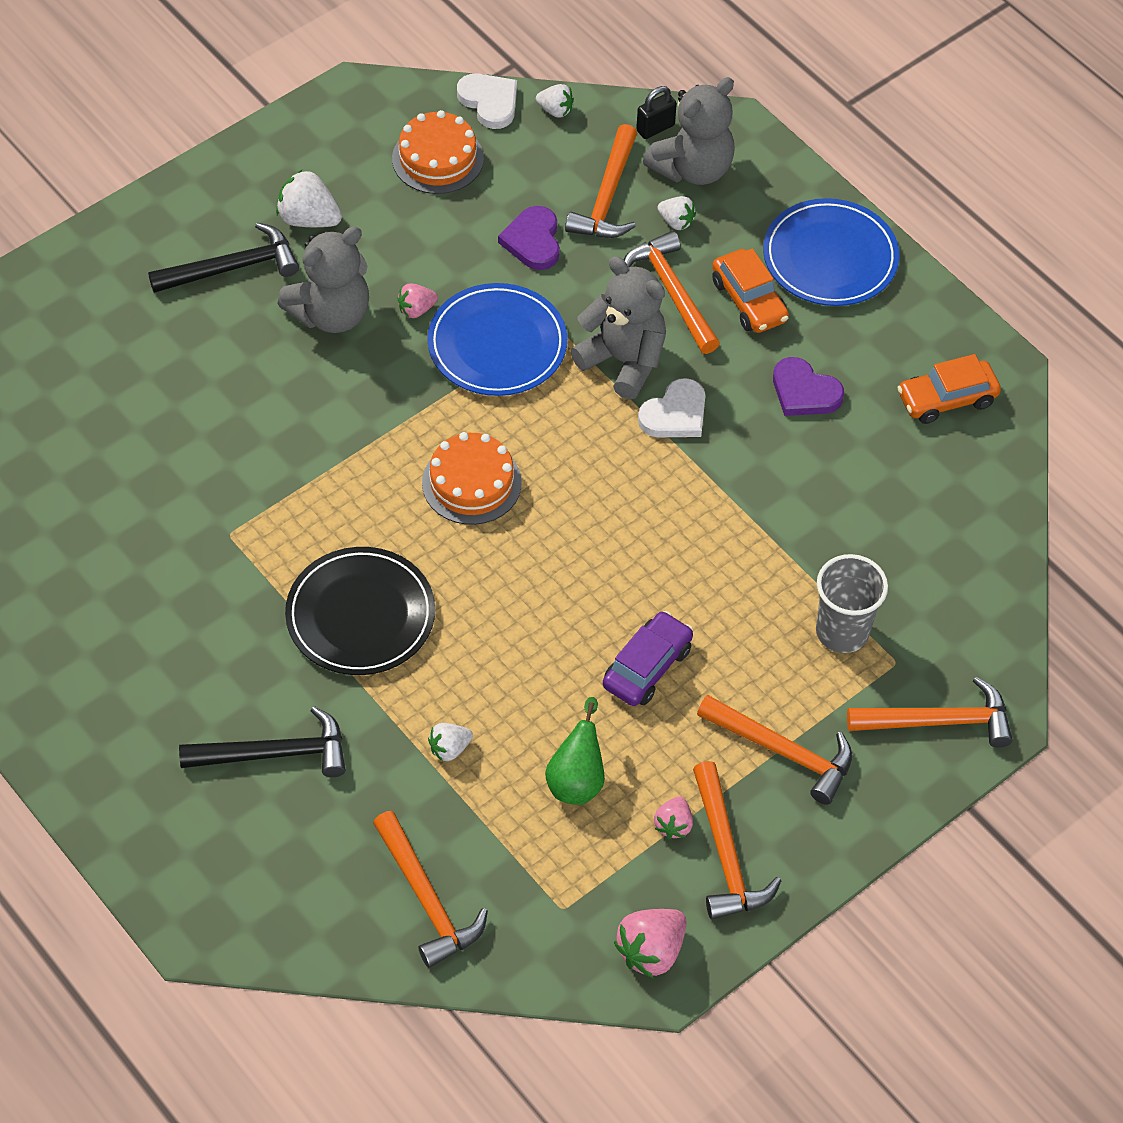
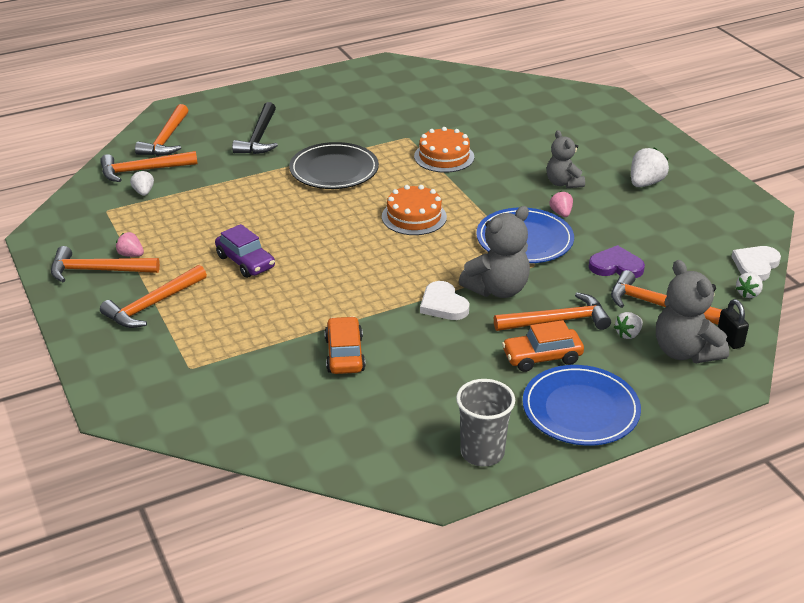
camera: 105 degrees right, 20 degrees down
black hammer [148,223,299,293] -> none
grey teddy bear [277,227,369,333] -> grey teddy bear [547,130,585,188], size x0.66
orange cake [392,110,484,194] -> orange cake moved to [414,127,474,173]
white strawberry [428,723,473,762] -> white strawberry moved to [130,170,154,196]
white heart [457,73,517,129] -> white heart turned 150 degrees clockwise [731,246,781,281]
green pear [545,697,605,805] -> none
pink strawberry [614,909,687,978] -> none
purple heart [773,357,844,416] -> none
grey cup [816,554,888,653] -> grey cup moved to [456,379,515,466]
orange hammer [847,677,1013,748] -> orange hammer moved to [135,104,188,156]
orange car [897,354,1001,424] -> orange car moved to [325,316,366,374]

